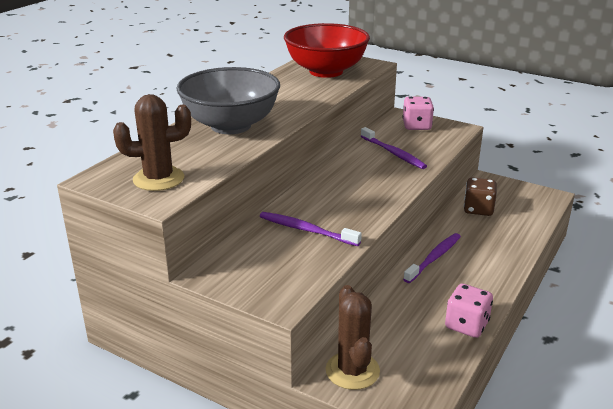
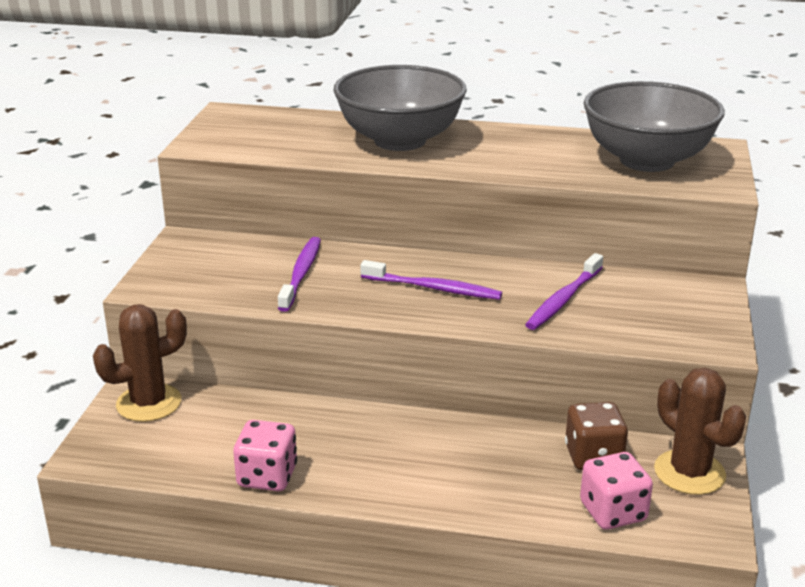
camera: 70 degrees right, 0 degrees up
brown cactus [113,94,191,191] -> brown cactus moved to [654,368,746,495]
red bowl [284,23,370,78] -> grey bowl [583,81,725,172]
pink dice [402,97,434,130] -> pink dice moved to [580,452,653,530]
purple toothbrush [403,233,461,283] -> purple toothbrush moved to [360,260,502,300]

